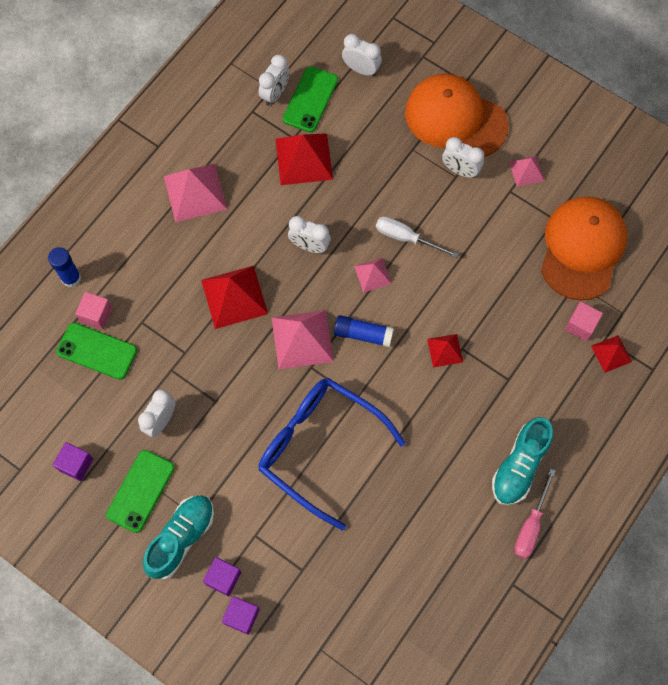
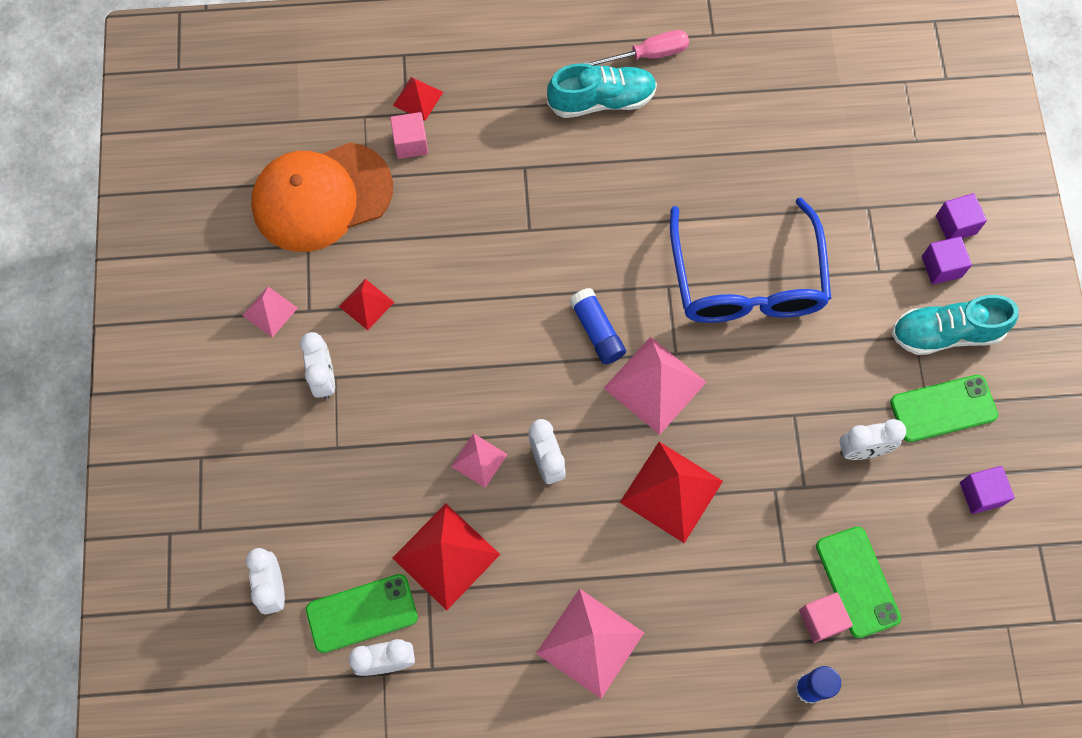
camera: 130 degrees left, 0 degrees up
pink pyramid [354,258,392,292] -> pink pyramid moved to [451,433,508,488]
white screwdriver [376,216,459,258] -> none
orange cap [405,74,509,157] -> none
red pyramid [427,334,463,367] -> red pyramid moved to [339,279,394,330]

